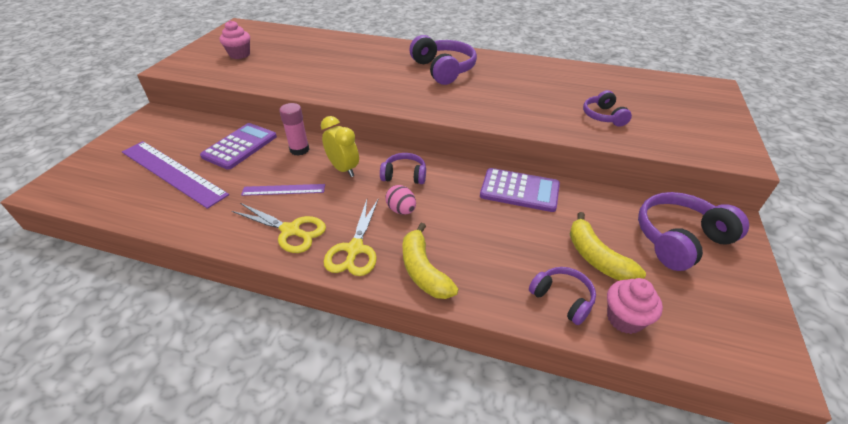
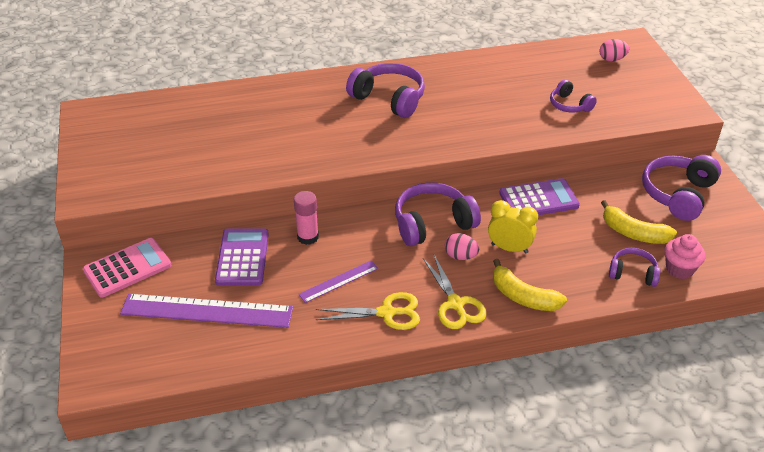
camera: 30 degrees left, 0 degrees up
pink cupcake [220,20,250,59] -> none
yellow clock [321,116,359,177] -> yellow clock moved to [488,200,538,253]
purple headphones [380,153,426,184] -> purple headphones [395,183,481,246], size x1.73
none -> pink calculator [83,238,171,298]
none -> pink egg [599,39,629,62]

